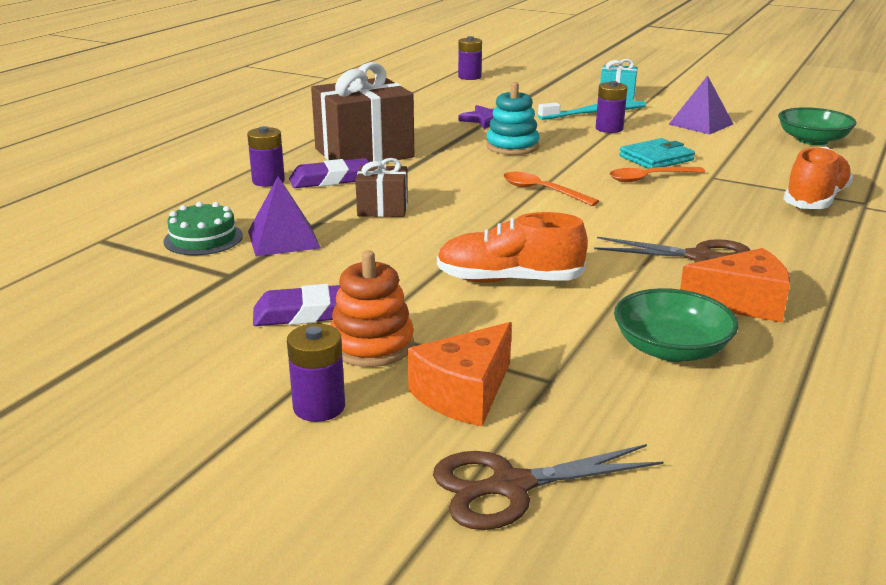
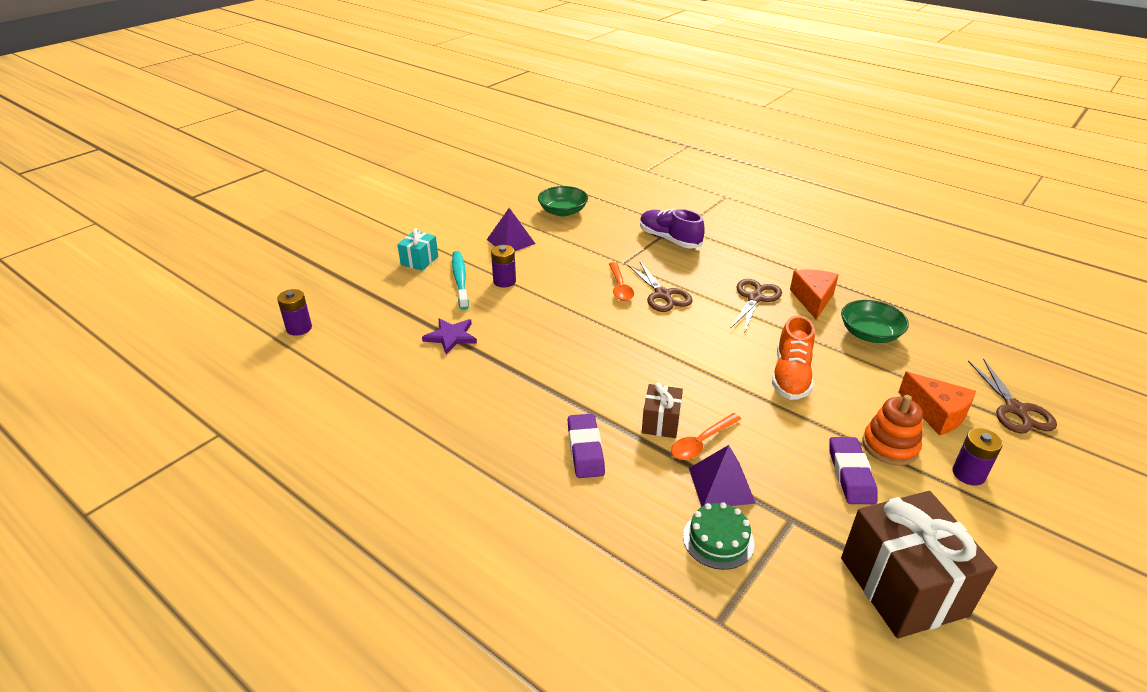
camera: 80 degrees left, 10 degrees up
purple battery [247,126,285,187] -> none
brown gift [311,62,414,162] -> brown gift moved to [841,491,997,638]
turquoise stacking toy [486,82,540,155] -> none
orange spoon [503,172,599,206] -> orange spoon moved to [671,413,741,460]
turquoise wallet [619,138,695,169] -> none
orange shoe [784,146,853,209] -> purple shoe [640,209,705,249]
none -> brown scissors [628,261,693,312]

